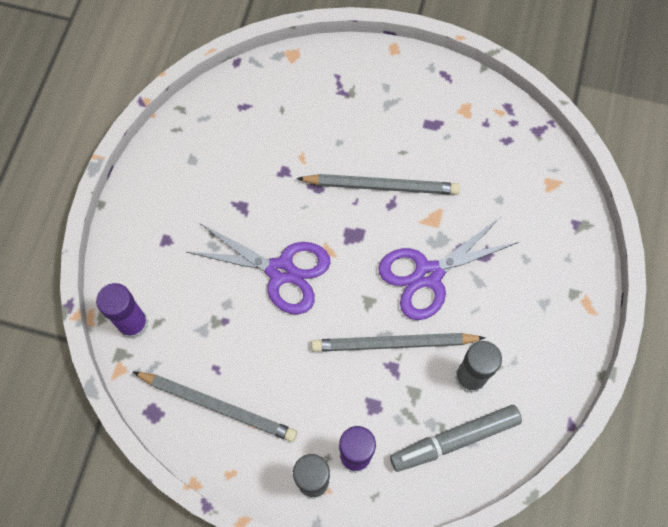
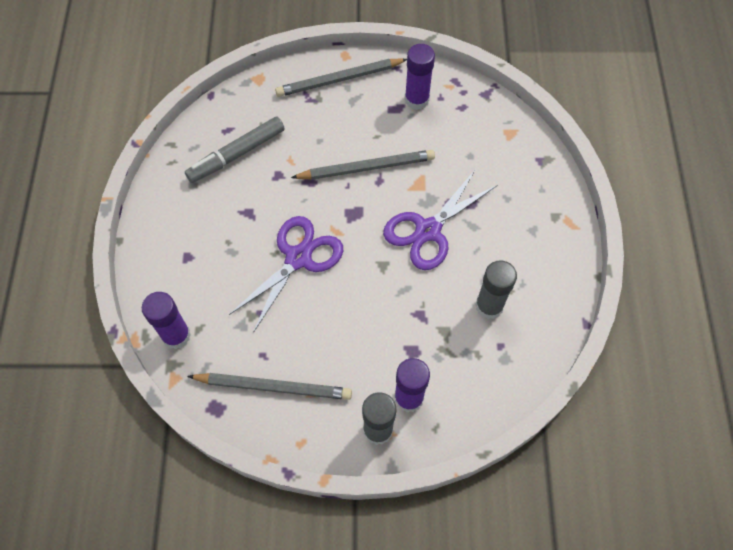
camera: 15 degrees left, 5 degrees down
purple scissors [187,223,330,314] -> purple scissors turned 60 degrees counterclockwise [229,216,343,333]
grey pencil [311,333,485,352] -> grey pencil moved to [275,58,407,97]
grey marker [390,405,522,472] -> grey marker moved to [185,116,285,183]
none -> purple glue stick [405,44,435,110]

